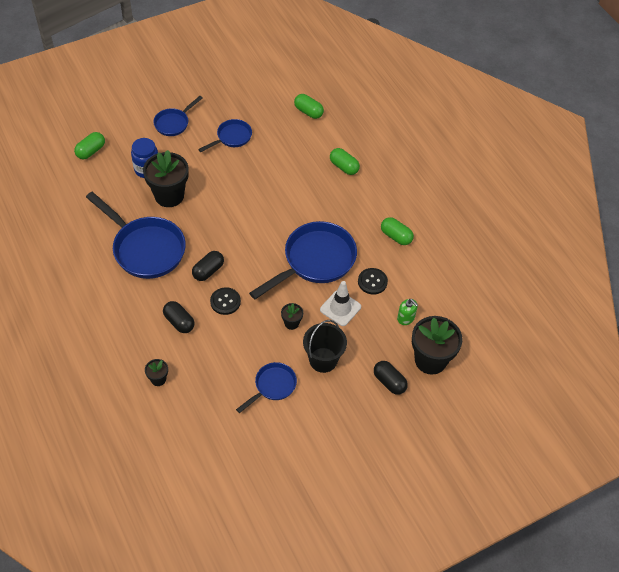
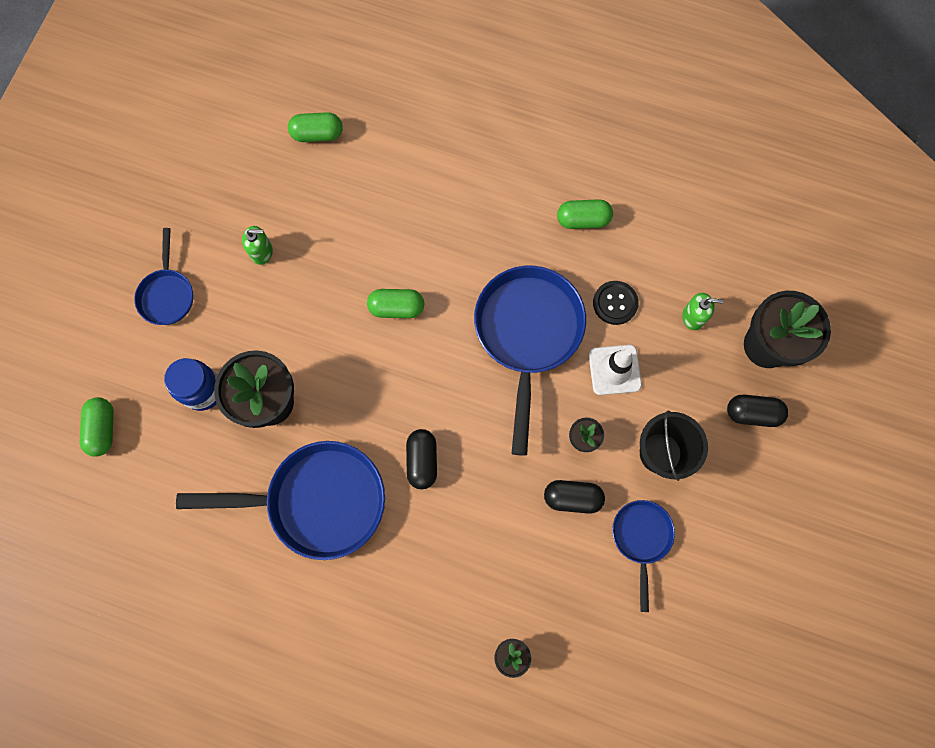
camera: 40 degrees left, 20 degrees up
black capsule [163,301,195,333] -> black capsule moved to [544,480,605,514]
blue pan [198,119,252,152] -> green soap dispenser [242,226,273,265]
black button [210,287,241,315] -> none
green capsule [330,148,360,175] -> green capsule moved to [367,289,424,318]

